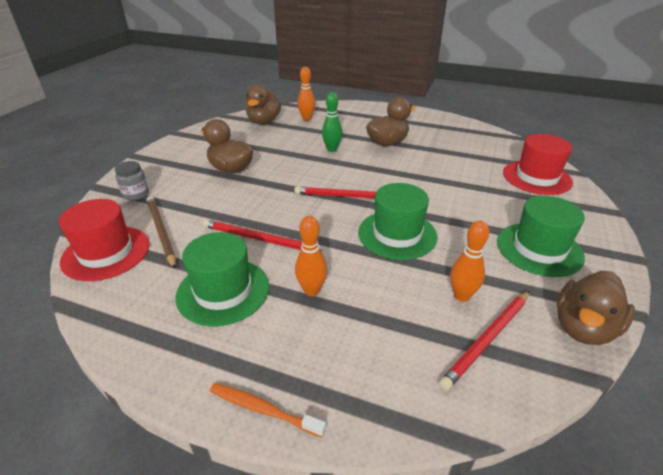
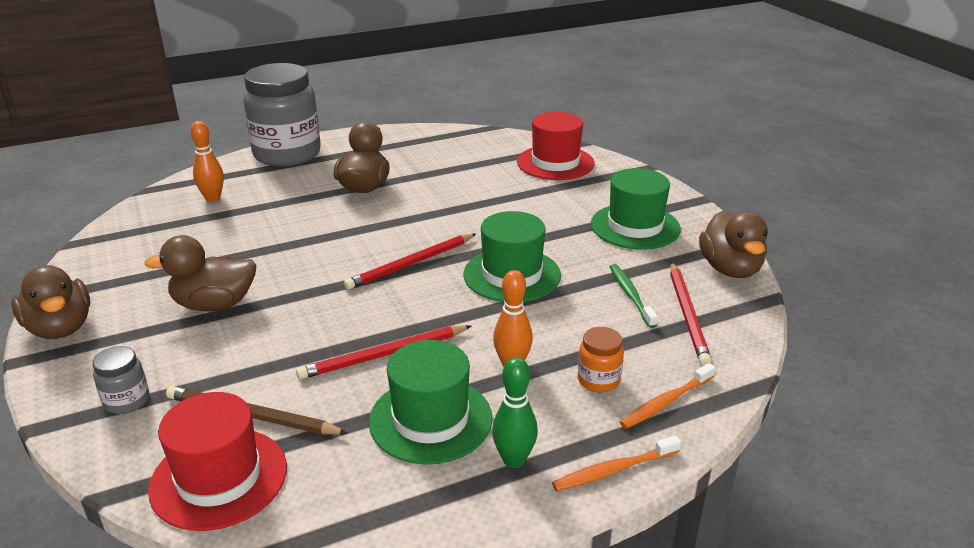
camera: 45 degrees left, 5 degrees down
brown duck [245,84,281,124] -> brown duck moved to [11,265,90,339]
green bowling pin [322,92,342,152] -> green bowling pin moved to [492,357,538,468]
orange bowling pin [450,221,490,302] -> green toothbrush [609,264,658,328]
none -> grey jar [243,63,321,167]
none -> orange jar [578,327,624,393]
none -> orange toothbrush [620,363,716,429]

